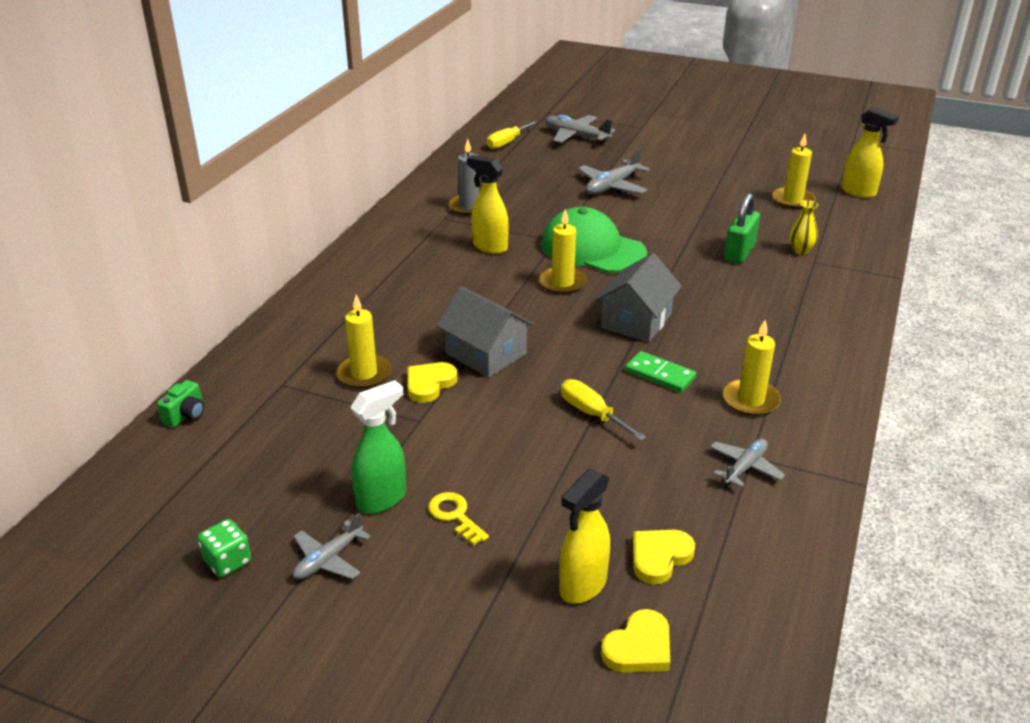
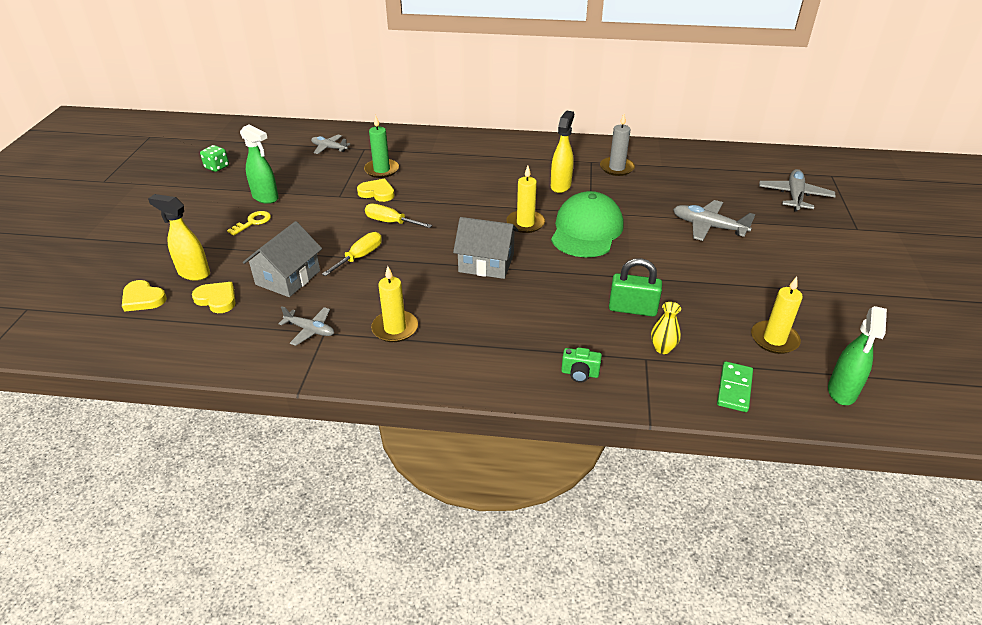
camera: 75 degrees right, 5 degrees up
green camera [157,380,204,427] -> green camera moved to [561,347,602,382]
grey plane [293,513,371,579] -> grey plane moved to [311,135,350,154]
yellow candle [336,295,392,389] -> green candle [364,115,399,178]
grey house [437,286,534,378] -> grey house moved to [243,221,322,297]
yellow screwdriver [487,121,538,149] -> yellow screwdriver moved to [365,204,432,228]
green domino [625,351,696,393] -> green domino moved to [717,361,753,412]
yellow spray bottle [841,107,899,198] -> green spray bottle [828,306,887,405]

